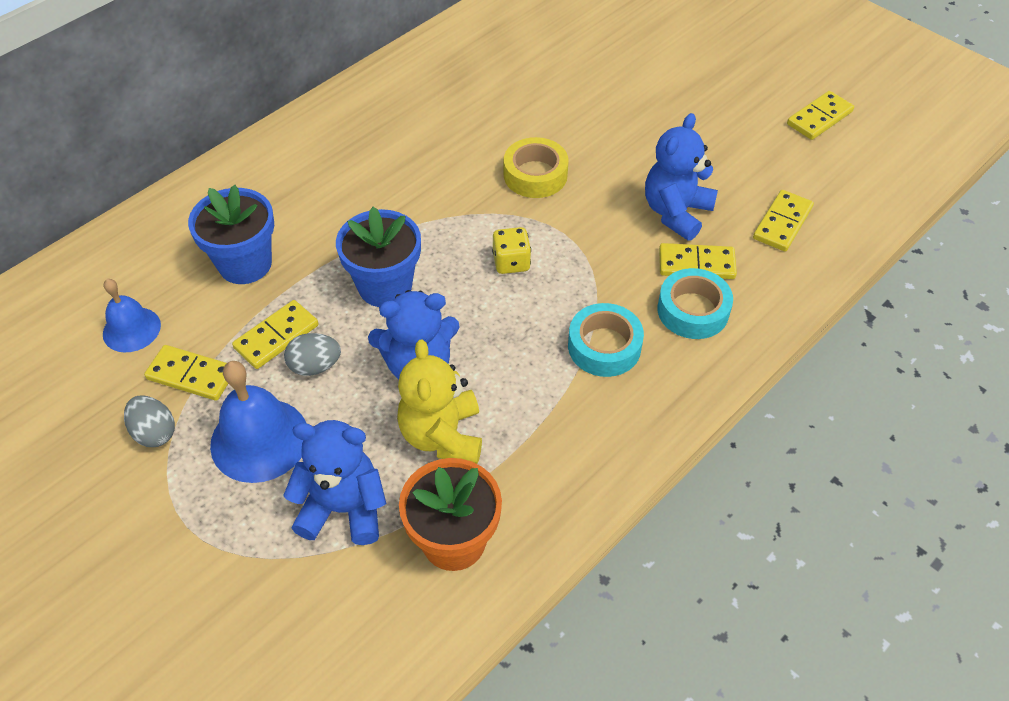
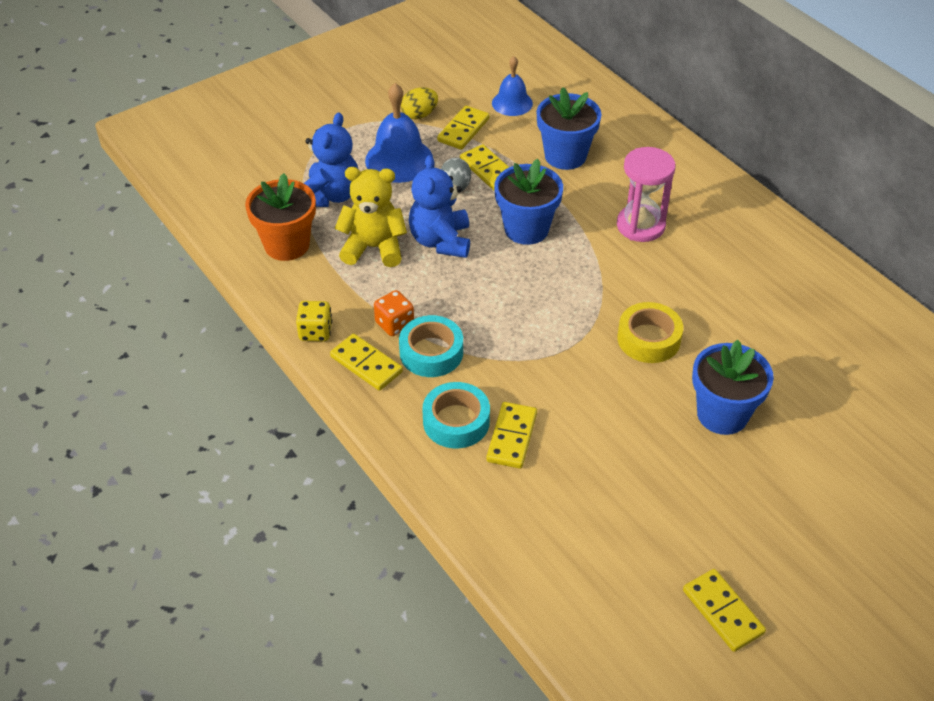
camera: 100 degrees right, 5 degrees down
grey egg [124,396,175,447] -> yellow egg [401,87,438,119]
yellow dice [492,227,531,274] -> yellow dice moved to [296,301,332,342]
blue teddy bear [645,113,718,241] -> none
yellow domino [753,190,814,252] -> yellow domino moved to [330,334,403,391]
none -> orange dice [374,290,414,336]
none -> pink hourglass [617,147,676,242]
none -> blue flower pot [692,340,774,435]

